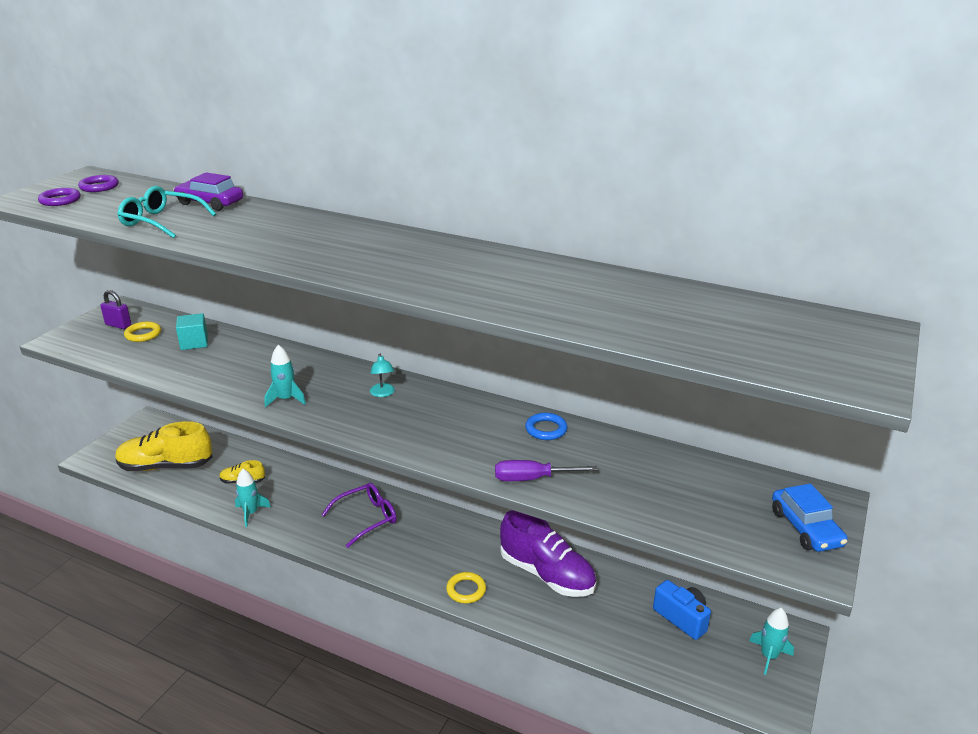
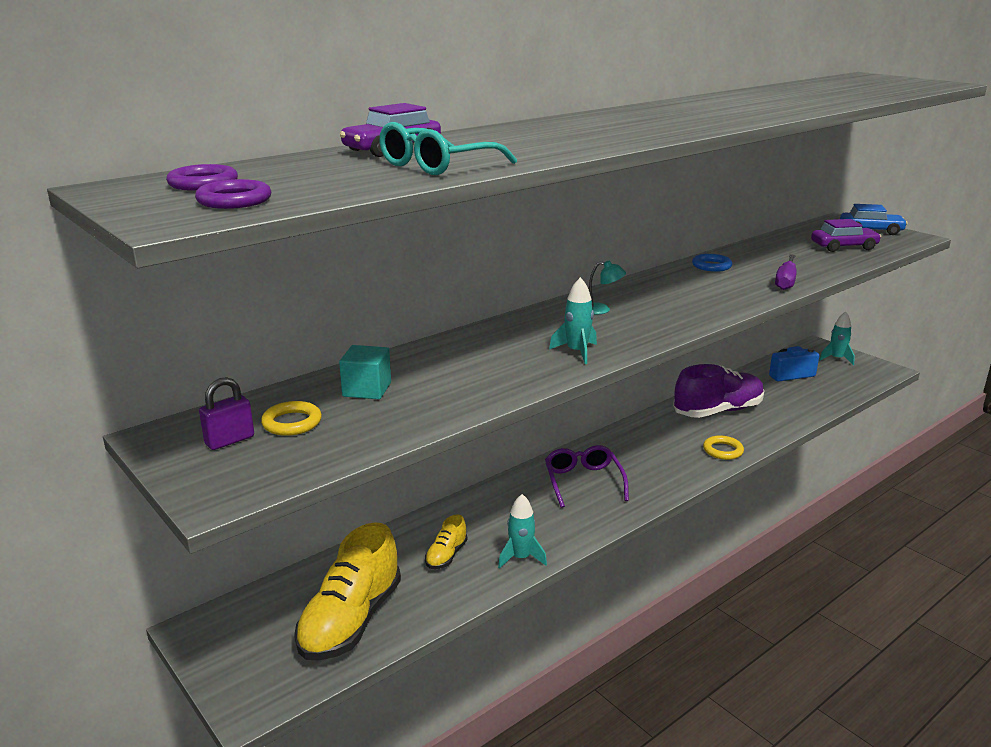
camera: 65 degrees left, 5 degrees down
none -> purple car [811,219,881,252]

